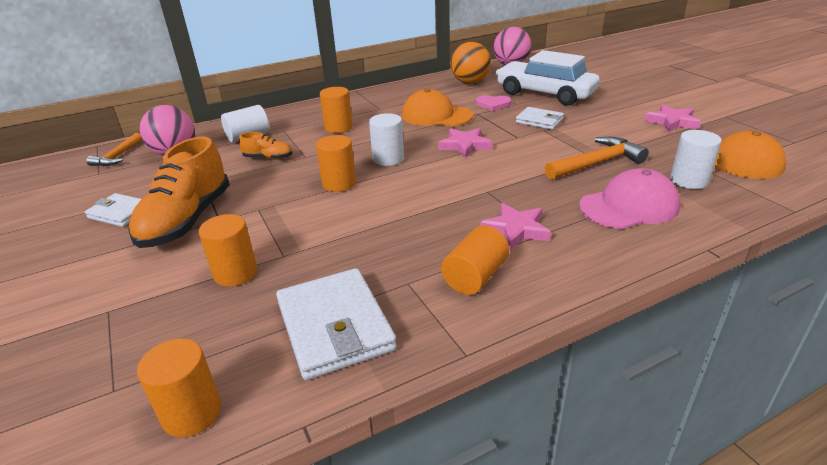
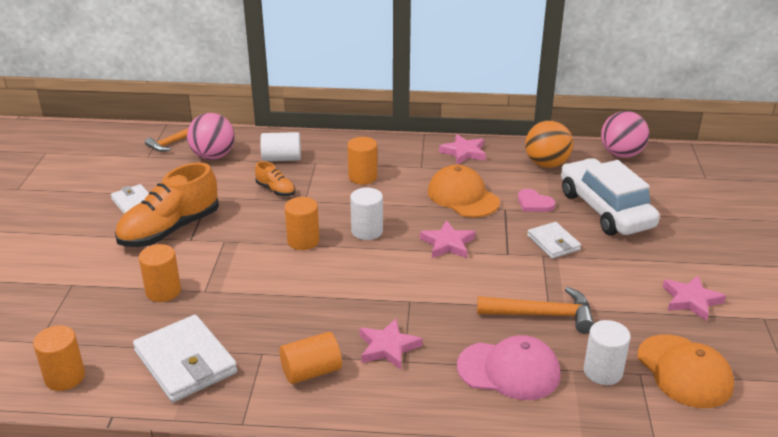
camera: 30 degrees right, 0 degrees up
white wallet [276,268,397,380] -> white wallet turned 45 degrees counterclockwise [133,315,237,402]
none -> pink star [439,134,486,165]

